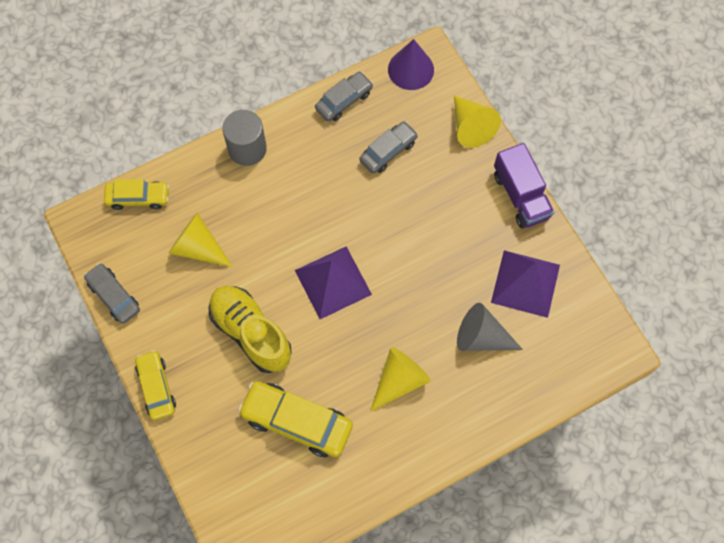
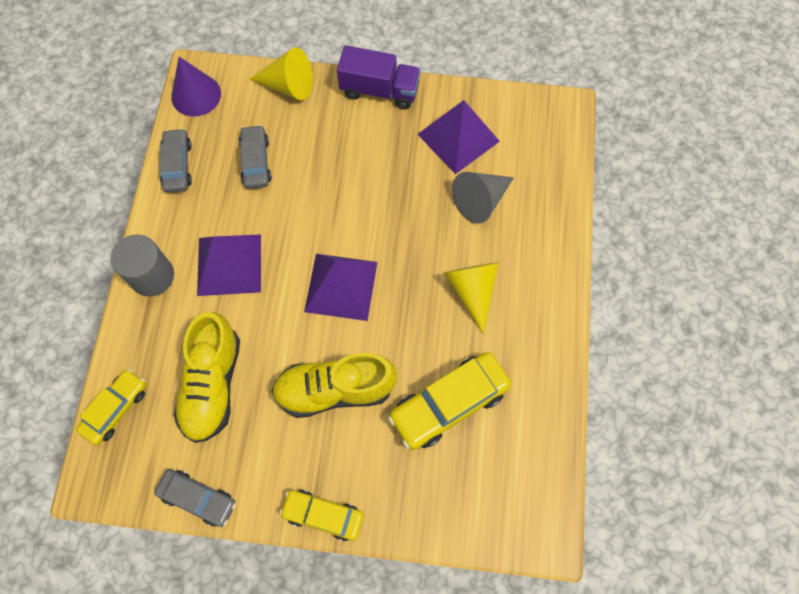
camera: 55 degrees left, 0 degrees up
grey car [84,263,140,324] -> grey car turned 150 degrees counterclockwise [154,469,236,527]
yellow cone [168,212,233,267] -> yellow shoe [174,312,240,443]
none -> purple pyramid [197,234,261,296]

